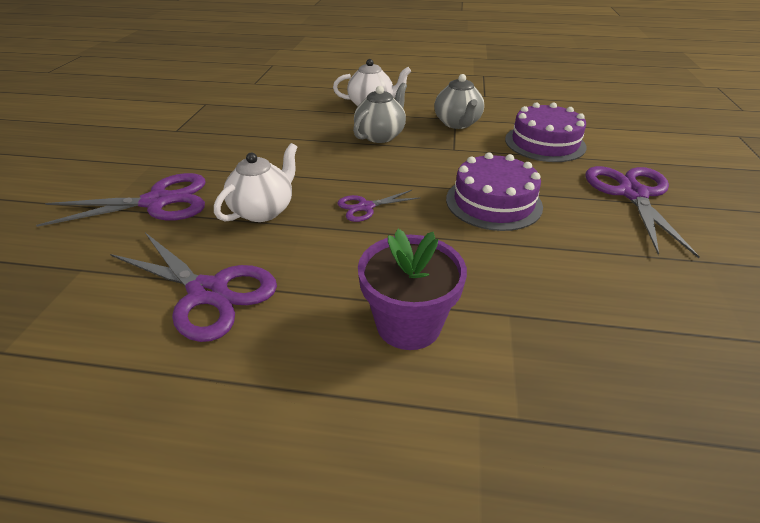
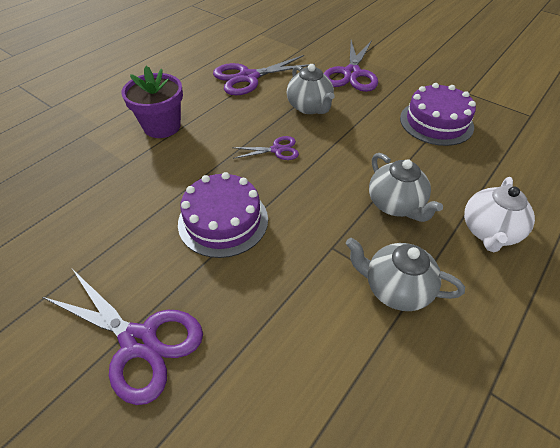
camera: 120 degrees right, 10 degrees up
white teapot [214,143,297,222] -> grey teapot [287,64,335,114]
purple scissors [337,190,420,222] -> purple scissors turned 75 degrees clockwise [232,136,299,160]
purple cake [505,102,587,162] -> purple cake moved to [400,83,476,146]

